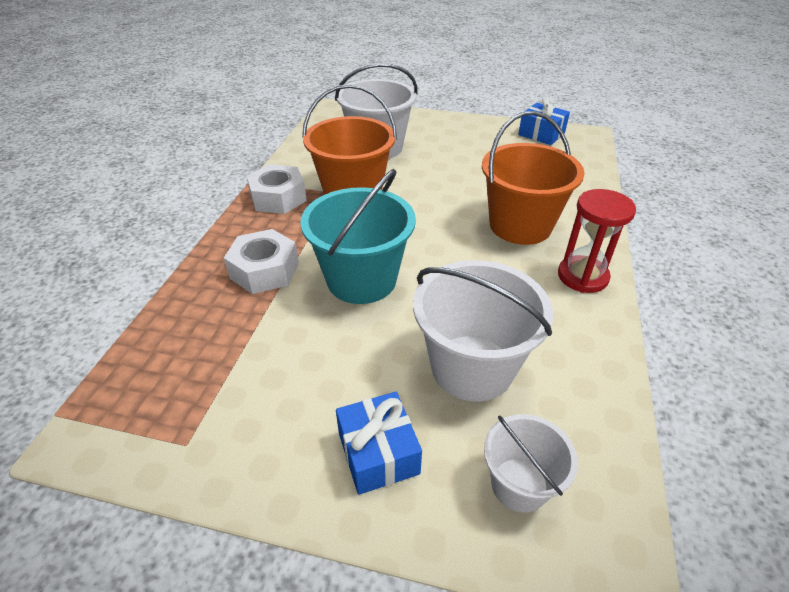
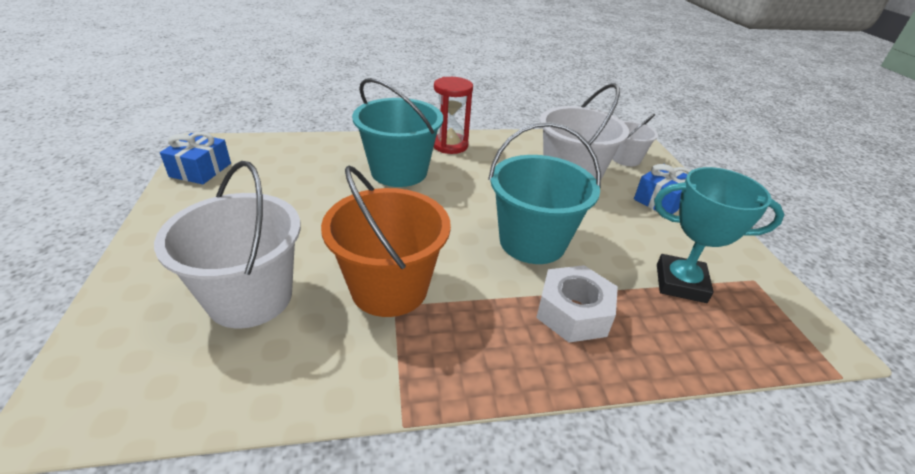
camera: 115 degrees left, 5 degrees down
white nut [247,164,307,214] -> none
orange bucket [482,111,585,245] -> turquoise bucket [352,78,443,187]
none -> turquoise trophy [654,167,785,303]

